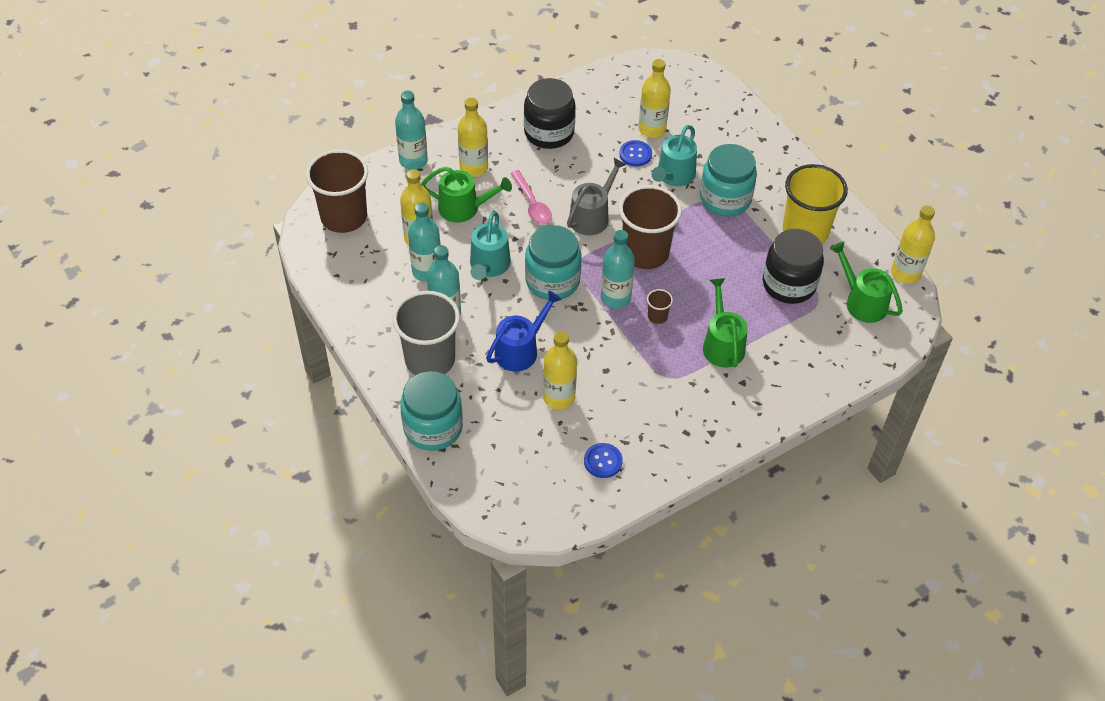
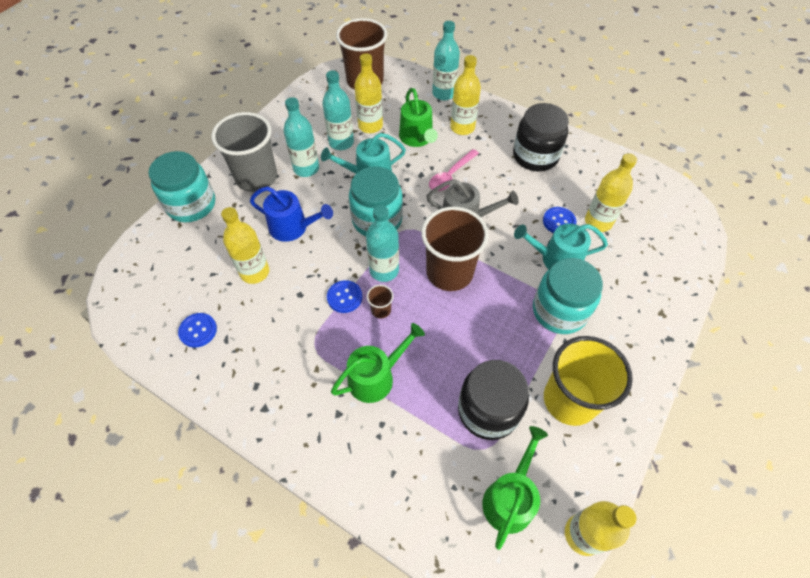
camera: 65 degrees right, 5 degrees up
none -> blue button [327,280,362,313]

